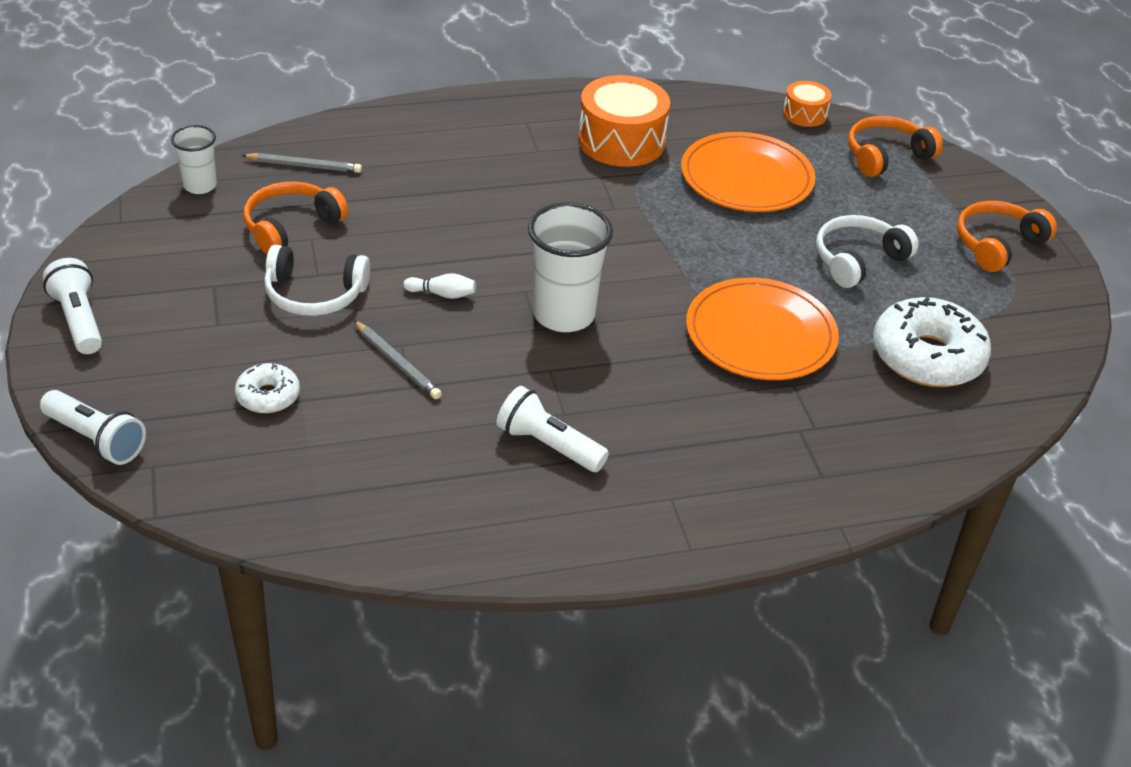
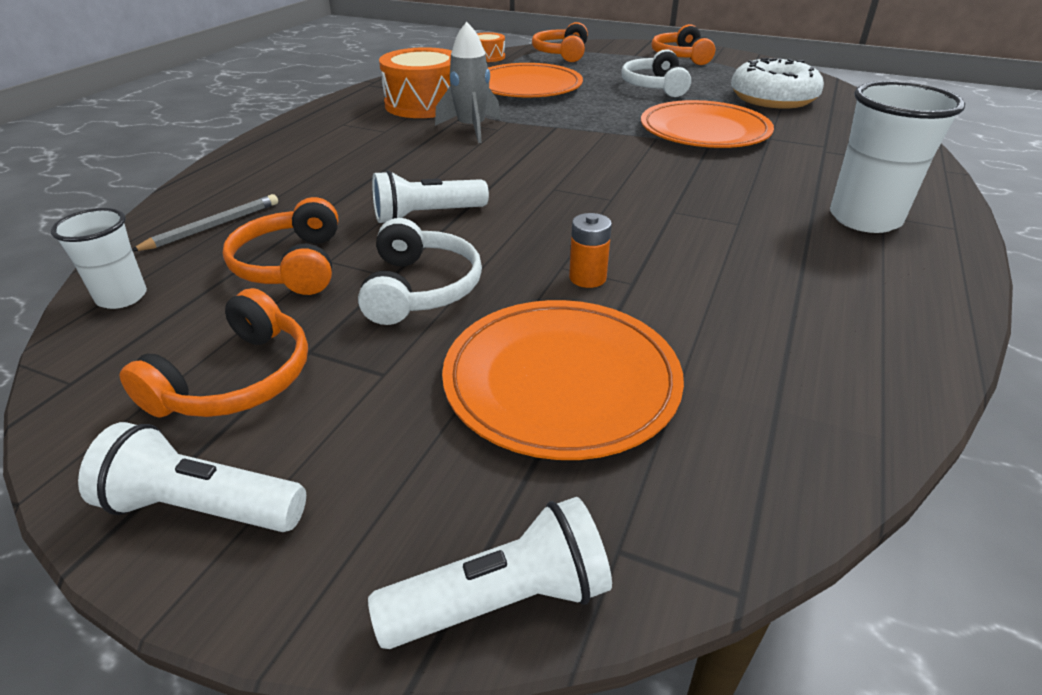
camera: 50 degrees left, 5 degrees down
white donut [235,363,300,413] -> orange plate [442,300,684,460]
white headphones [264,245,370,316] -> white headphones turned 45 degrees counterclockwise [358,218,482,325]
grey pencil [354,320,442,399] -> orange battery [569,213,612,288]
white bowling pin [403,273,476,299] -> none
white flashlight [496,386,609,472] -> white flashlight moved to [372,170,489,223]
white cup [528,202,613,332] -> white cup moved to [830,81,965,233]
none -> orange headphones [119,288,308,417]
none -> grey rocket [435,22,501,143]

